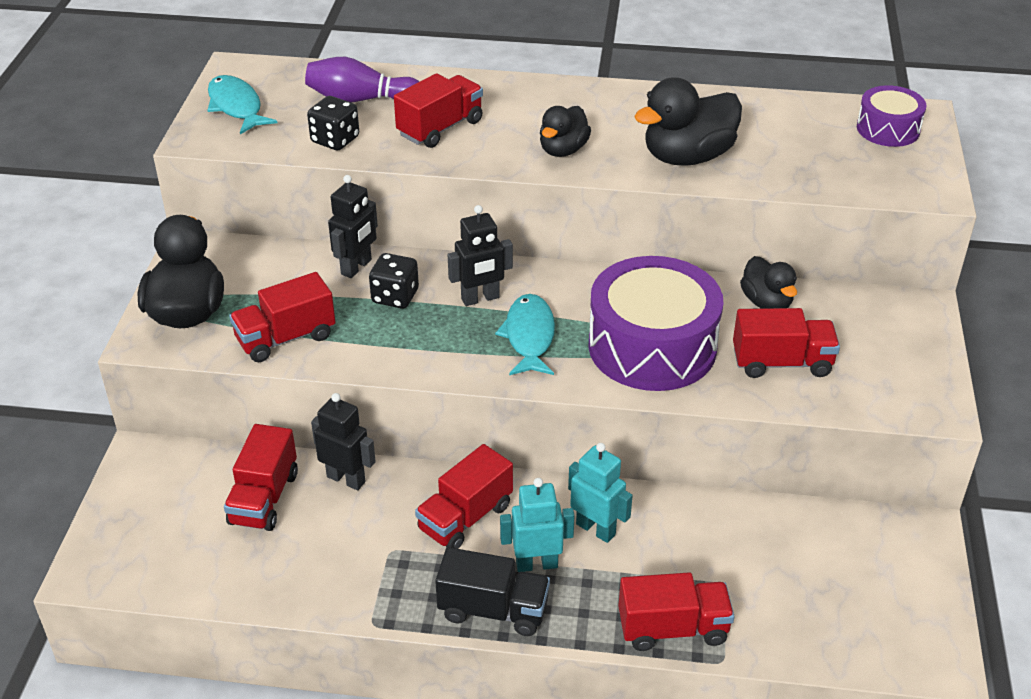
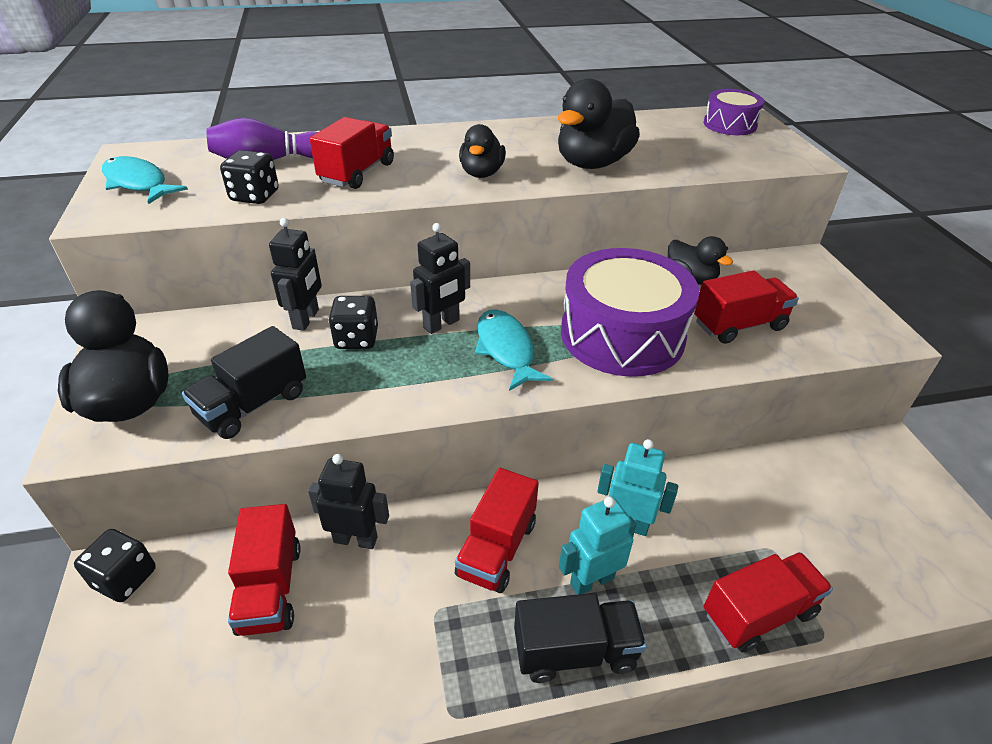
camera: 20 degrees left, 0 degrees up
red truck [229,272,336,362] -> black truck [182,326,306,439]
none -> black dice [74,529,156,602]

